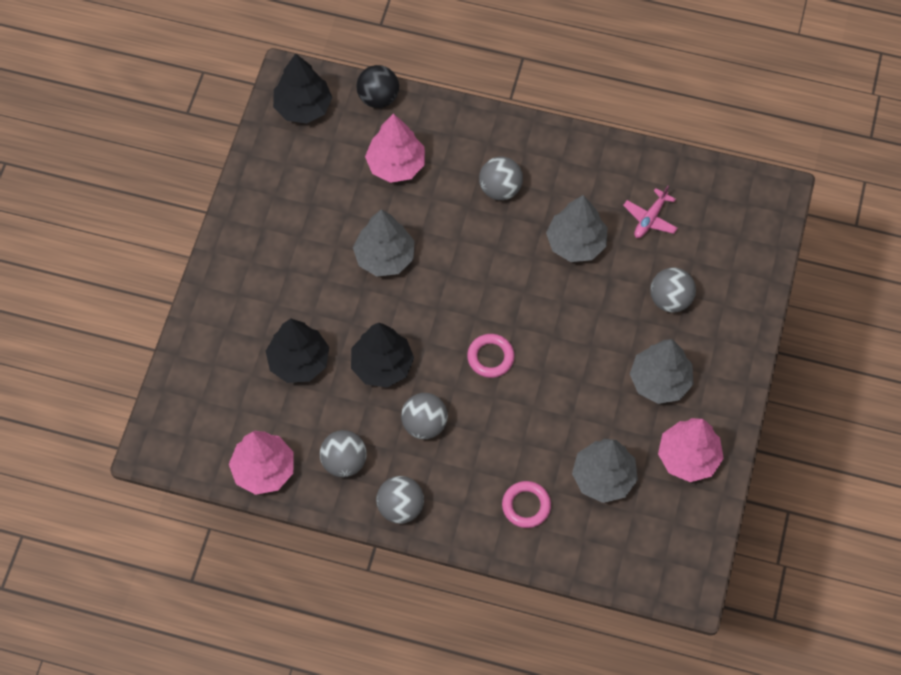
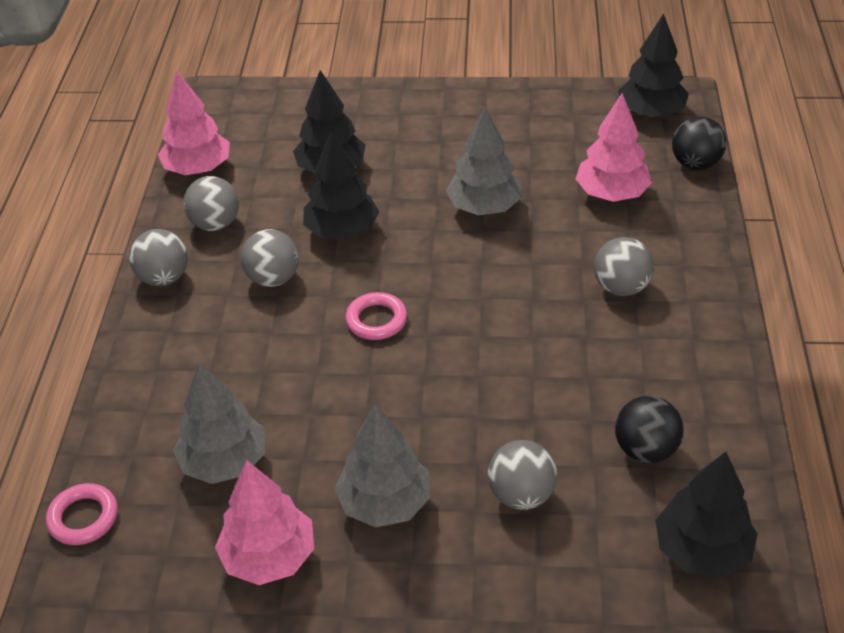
camera: 80 degrees right, 20 degrees down
pink ring [502,481,551,528] -> pink ring moved to [46,483,118,545]
grey tree [546,195,608,262] -> none
pink plane [623,186,678,238] -> black ball [615,396,684,463]
none -> black tree [655,452,758,578]

